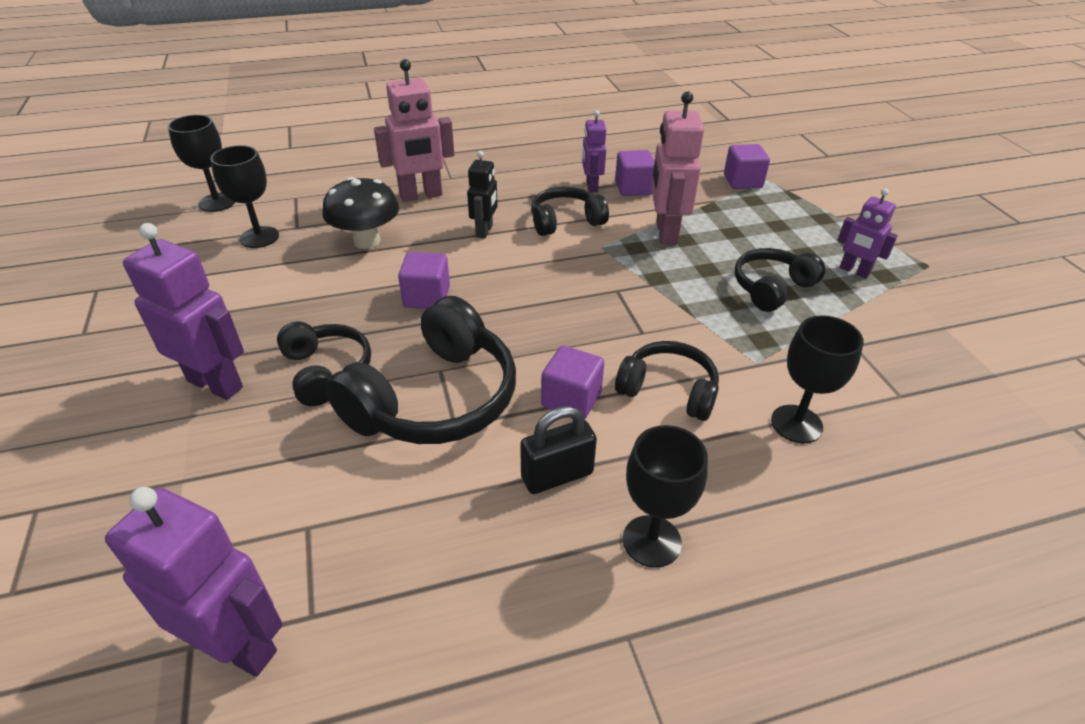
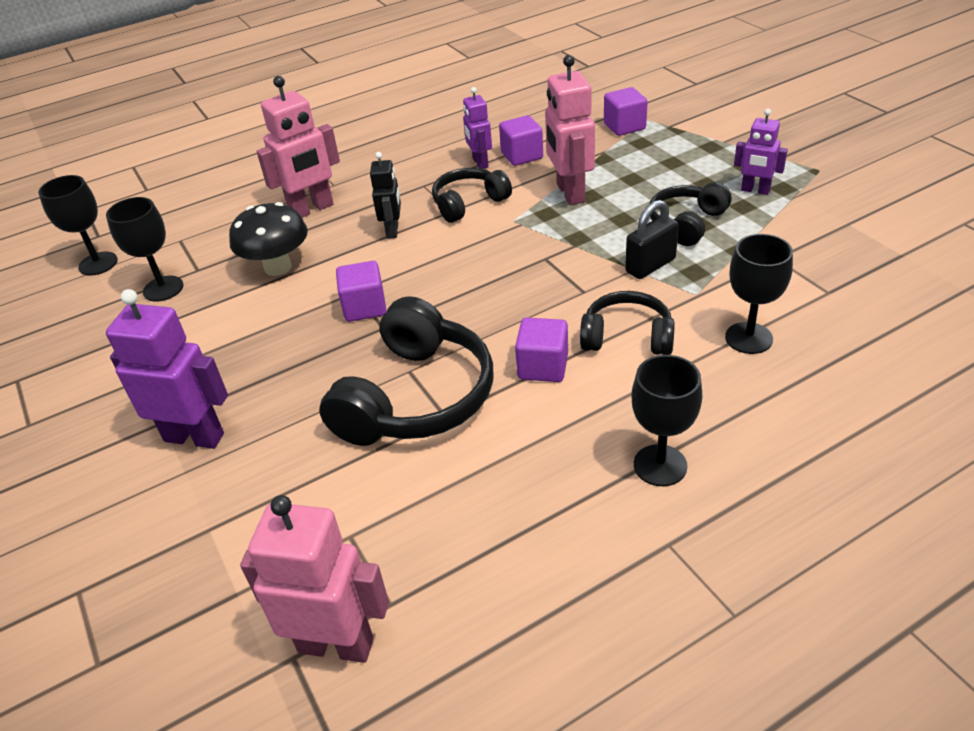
camera: 10 degrees left, 0 degrees up
purple robot [105,487,283,677] -> pink robot [240,495,389,663]
black headphones [277,321,371,406] -> none
black padlock [520,406,597,494] -> black padlock moved to [625,200,679,279]

